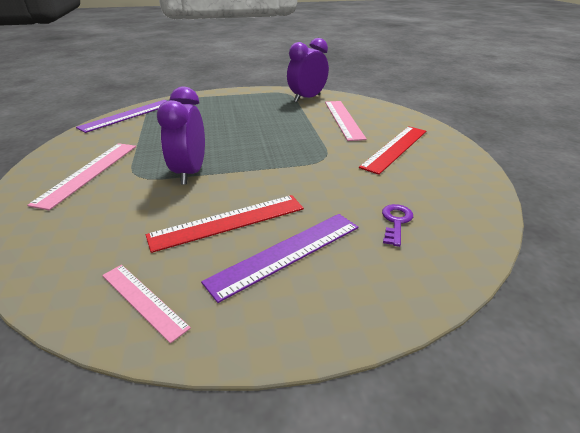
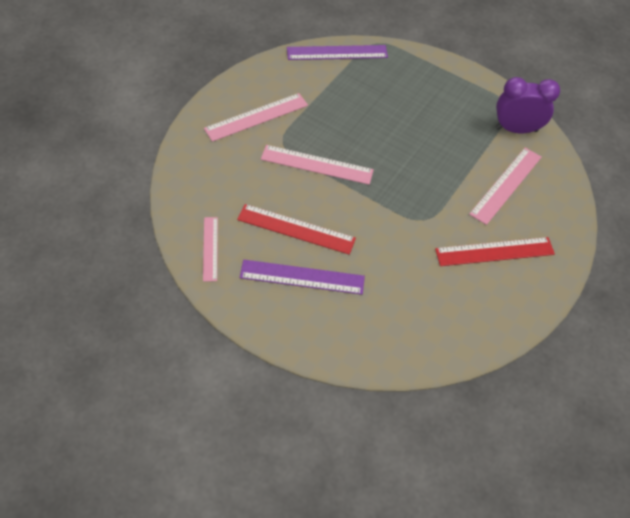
camera: 40 degrees right, 20 degrees up
purple clock [157,87,205,185] -> pink ruler [261,145,374,185]
purple key [382,204,413,247] -> none

